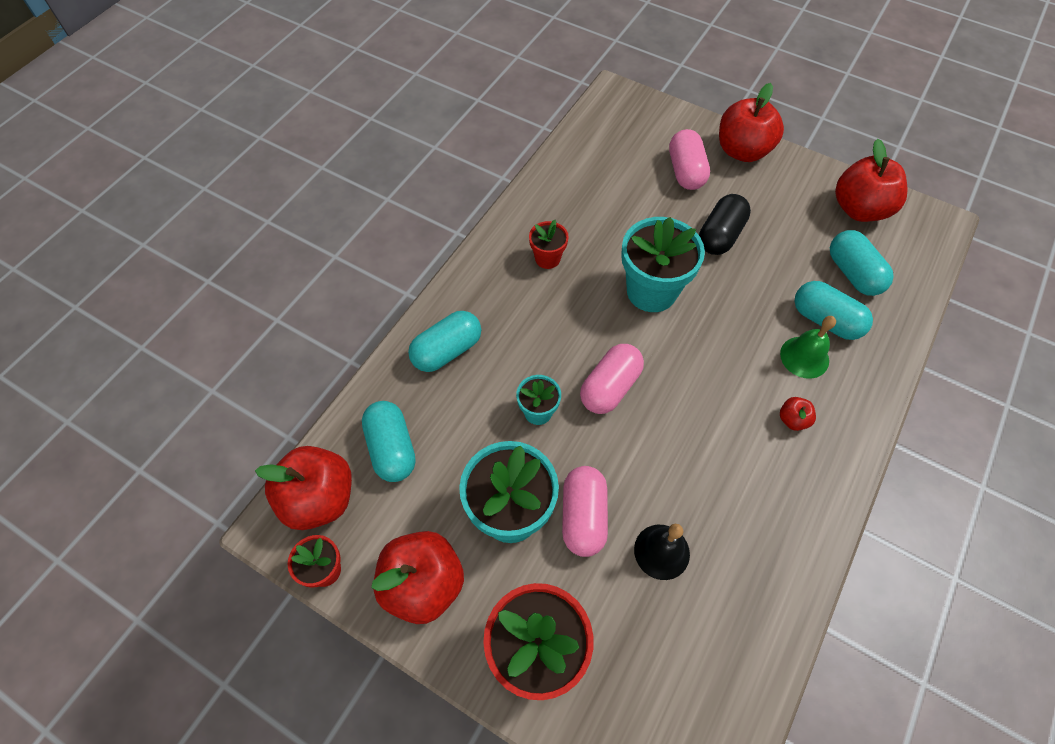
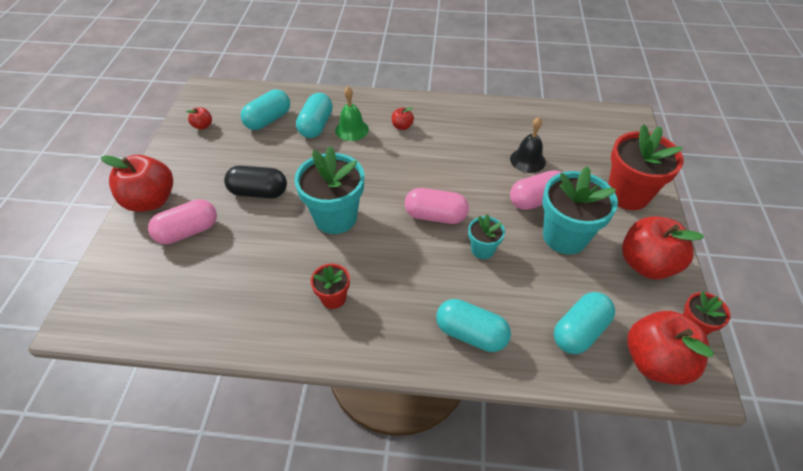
camera: 115 degrees left, 10 degrees down
red apple [835,139,908,222] -> red apple [186,107,212,130], size x0.45

